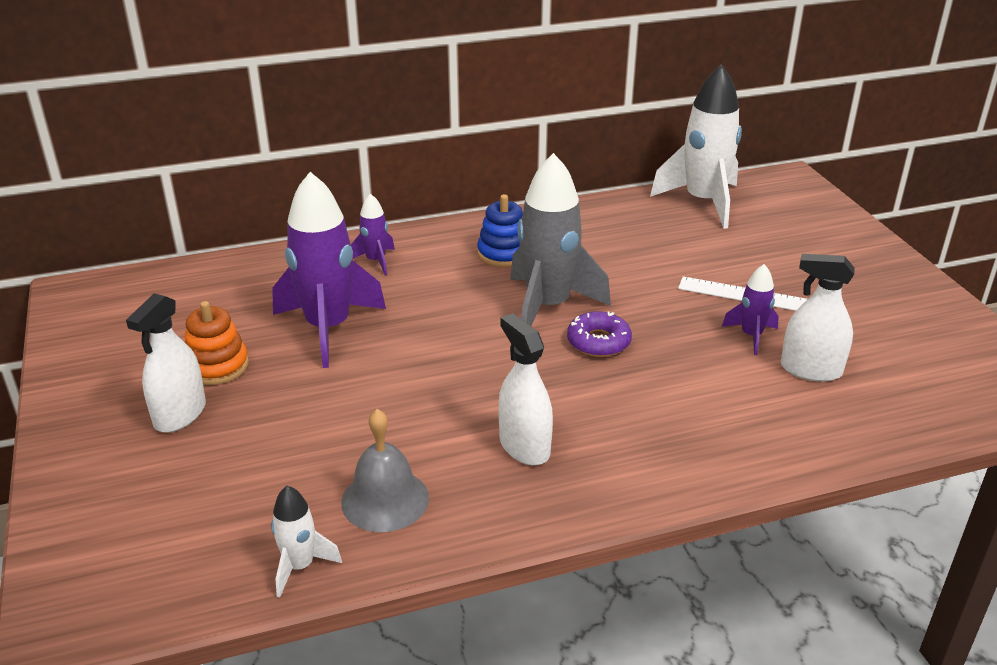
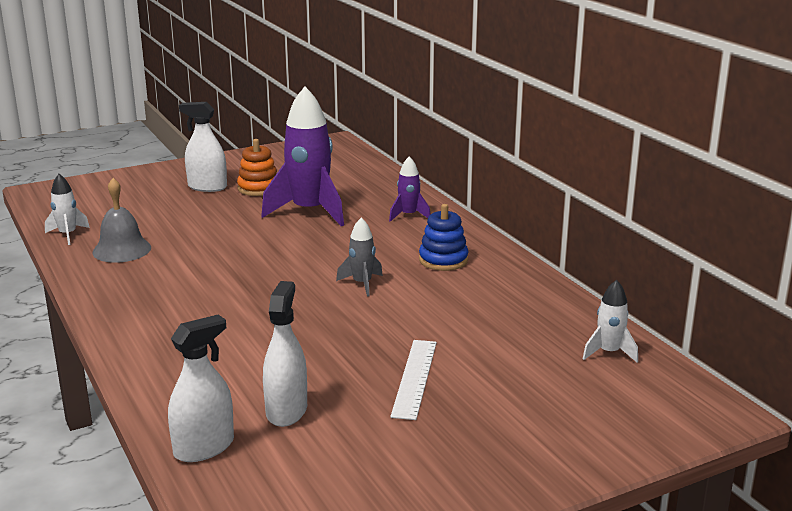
camera: 80 degrees right, 10 degrees down
white spray bottle [498,313,553,465] -> white spray bottle moved to [168,315,234,462]
grey rocket [510,153,611,326] -> grey rocket [336,218,383,296], size x0.48
purple donut [567,311,632,357] -> none
white rocket [650,64,742,229] -> white rocket [583,280,638,363], size x0.48
purple rocket [722,264,779,355] -> none

